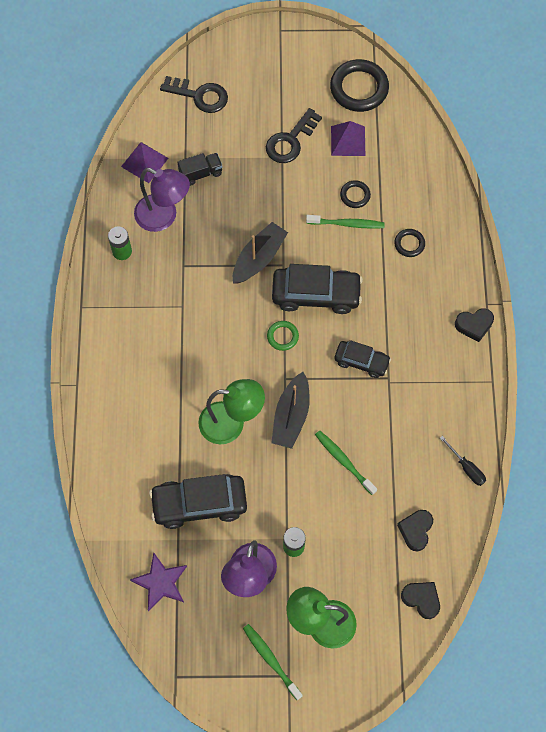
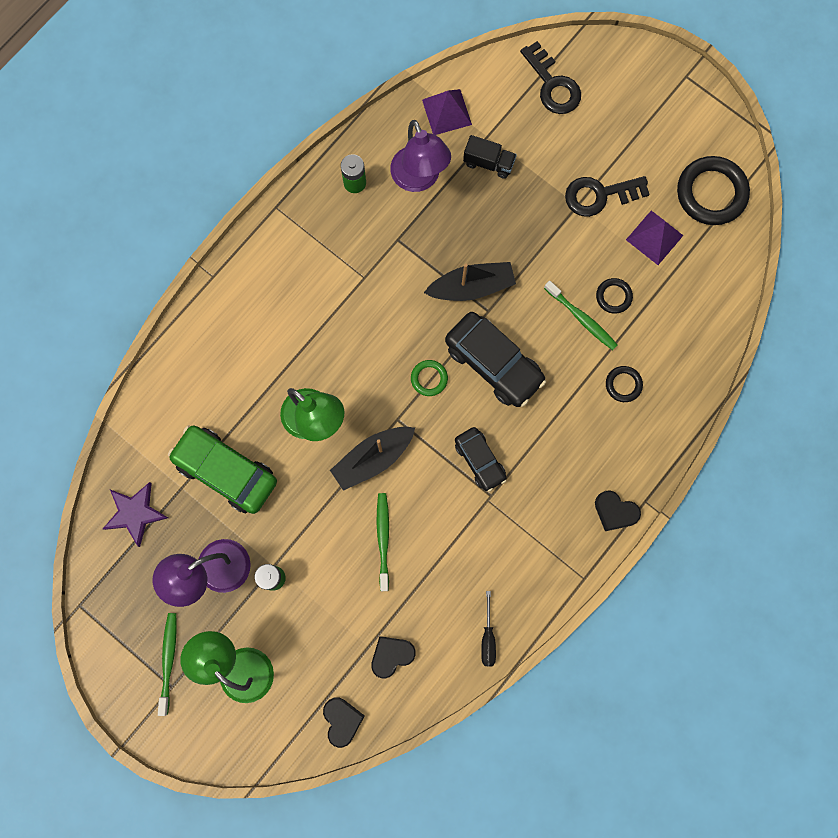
camera: 40 degrees right, 10 degrees up
black car [149,474,247,529] -> green car [168,425,277,514]

